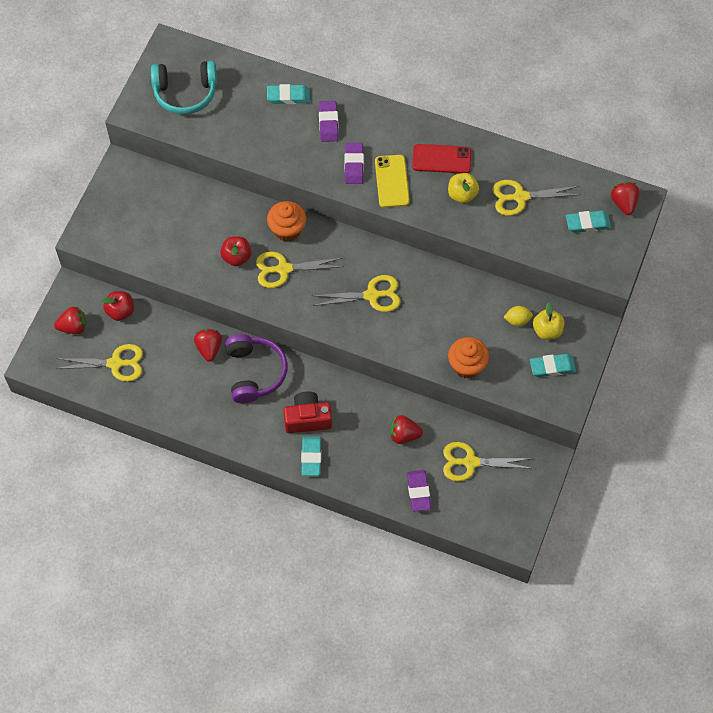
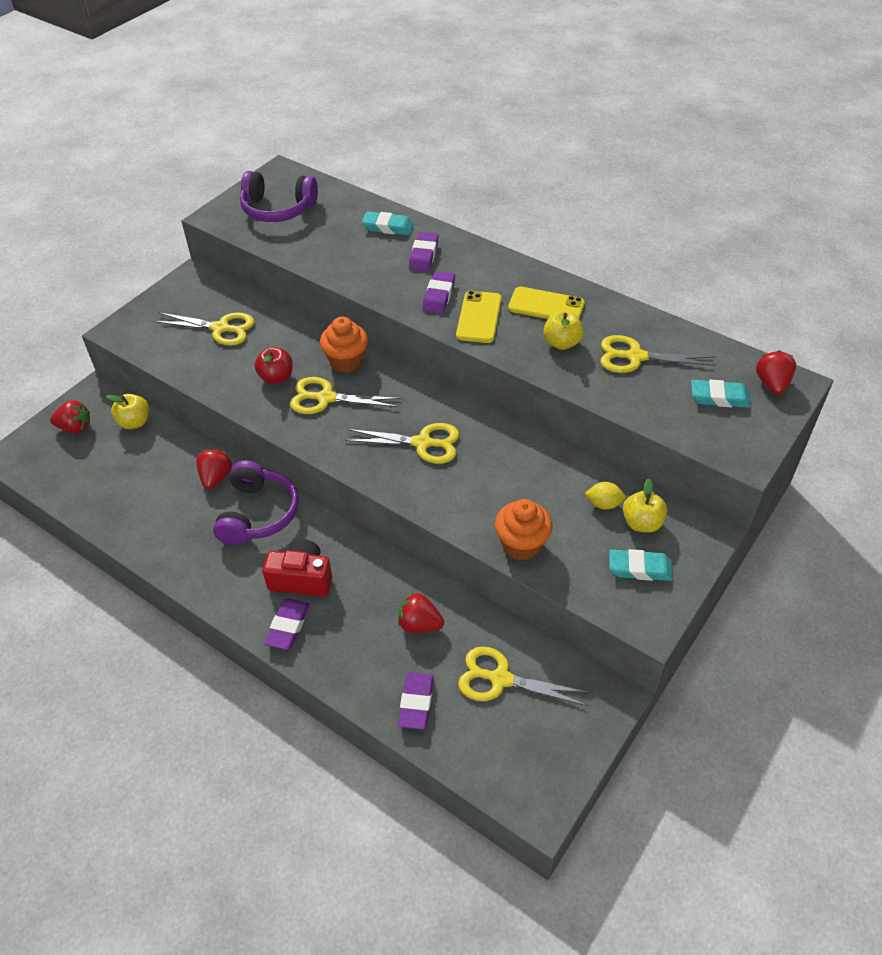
camera: 15 degrees right, 15 degrees down
yellow scissors [55,344,143,382] -> yellow scissors moved to [154,312,254,346]
red apple [102,291,134,321] -> yellow apple [106,394,149,429]
turquoise headphones [151,61,217,115] -> purple headphones [240,171,318,222]
turquoise eraser [301,436,322,476] -> purple eraser [264,599,309,650]
red phone [412,144,471,173] -> yellow phone [508,287,585,319]

